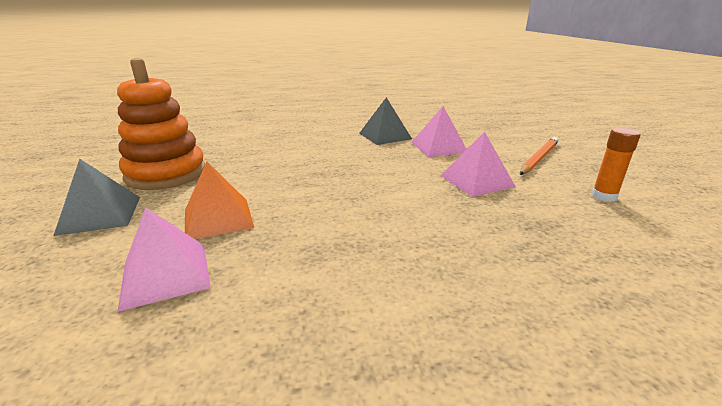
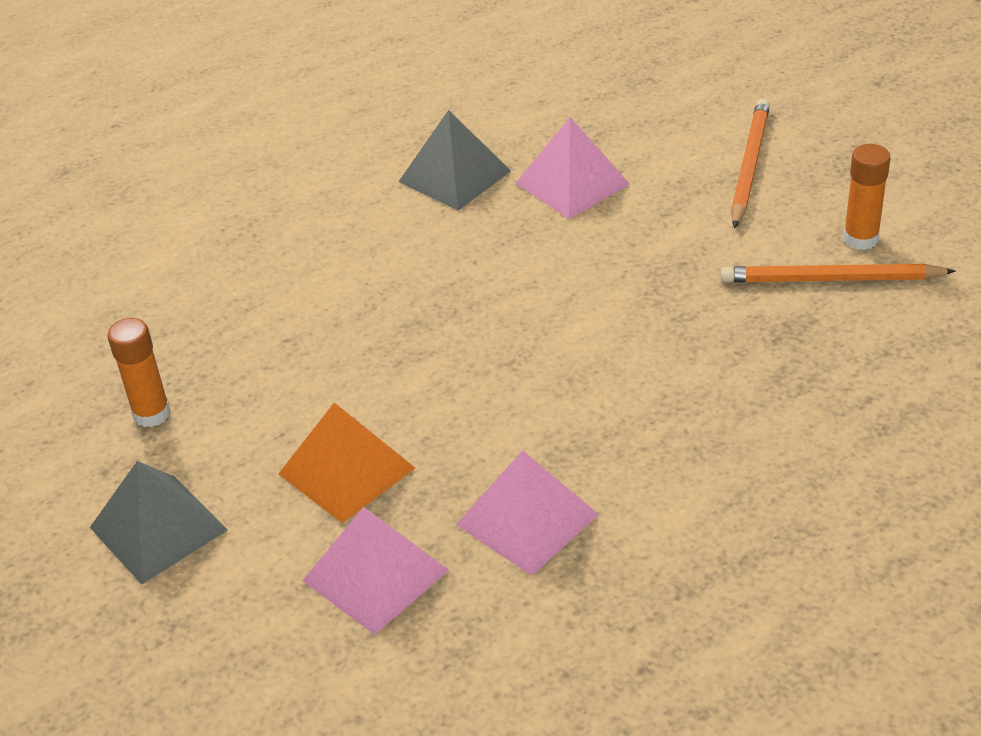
camera: 20 degrees left, 15 degrees up
orange stacking toy [117,58,205,190] -> orange glue stick [107,318,171,427]
pink pyramid [441,132,516,197] -> pink pyramid moved to [456,450,599,576]
none -> orange pencil [721,264,956,283]

